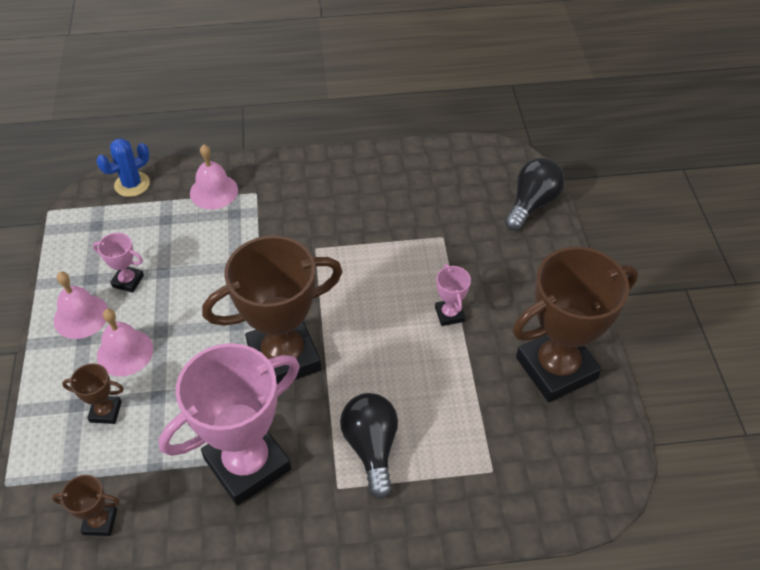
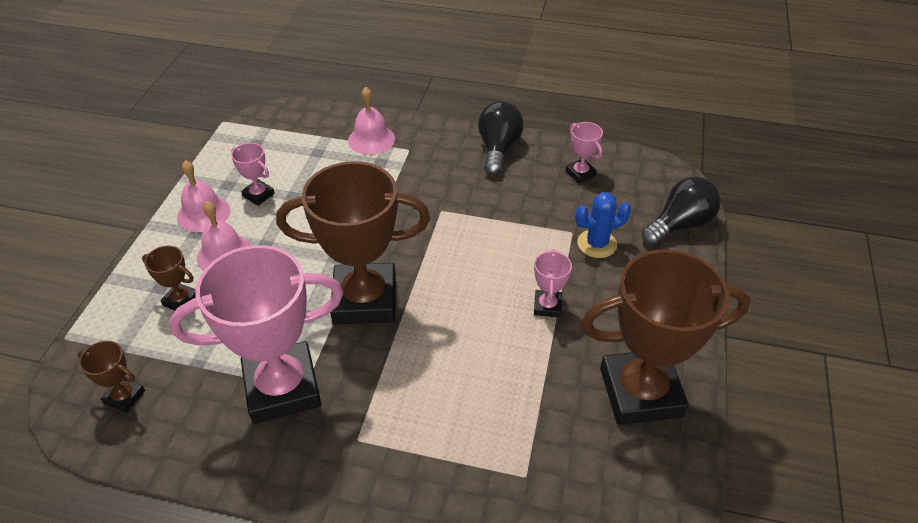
camera: 20 degrees right, 5 degrees down
blue cactus [96,138,150,197] -> blue cactus moved to [575,192,631,258]
black light bulb [340,393,398,499] -> black light bulb moved to [478,101,524,176]
none -> pink trophy [565,122,603,183]

